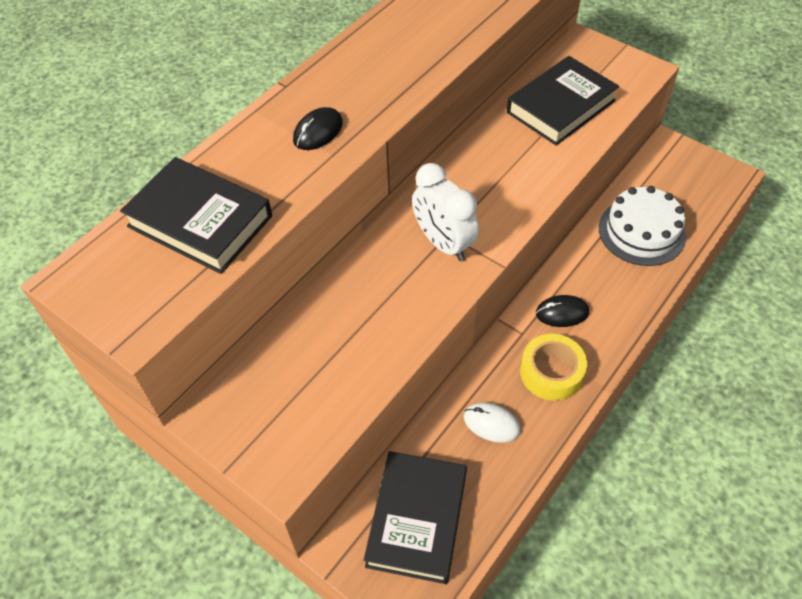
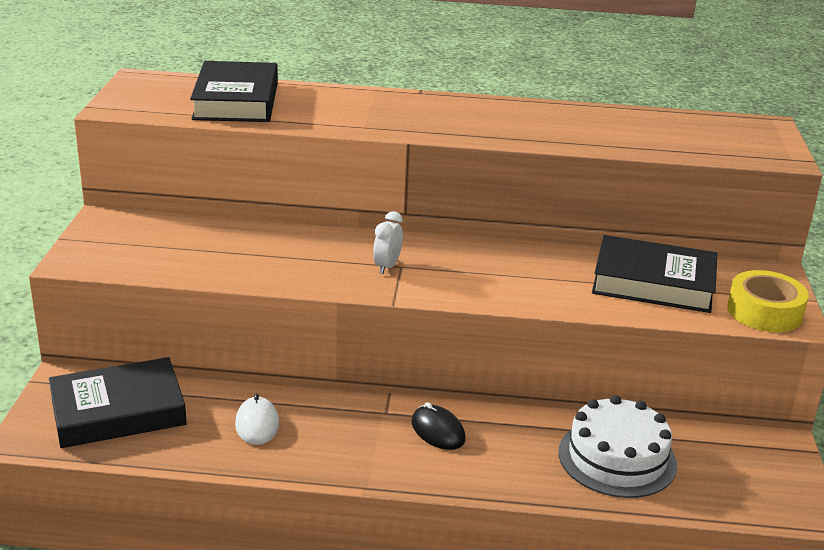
camera: 55 degrees right, 25 degrees down
black mouse [293,107,343,150] -> none
white clock [412,163,479,261] -> white clock [373,211,403,274], size x0.56
yellow tape [520,334,587,401] -> yellow tape moved to [727,270,809,332]

